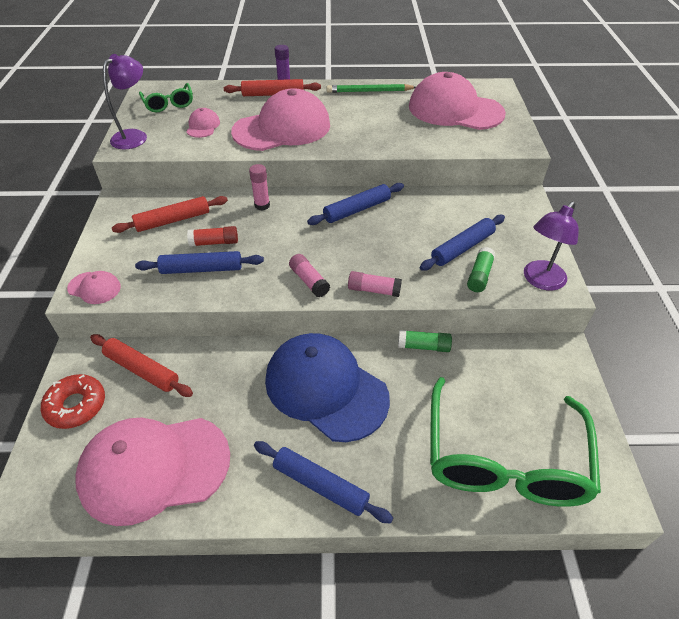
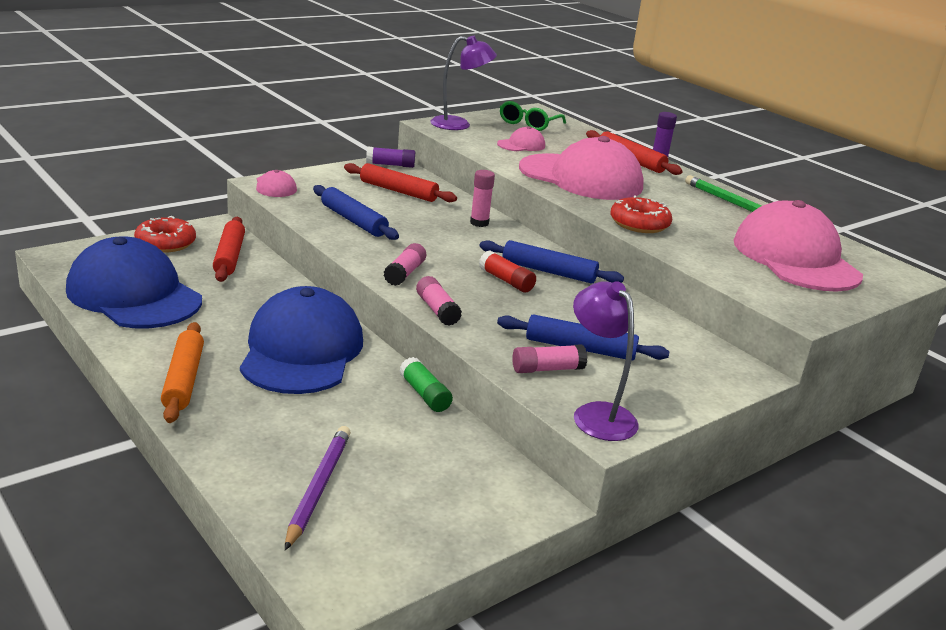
camera: 50 degrees right, 20 degrees down
pink cap [75,418,230,526] -> blue cap [66,236,202,328]
red glue stick [187,226,238,247] -> red glue stick moved to [479,250,536,292]
blue rolling pin [254,441,393,523] -> orange rolling pin [161,322,204,423]
green glasses [430,377,601,507] -> purple pencil [285,426,351,550]
green glue stick [467,247,495,292] -> pink glue stick [512,344,587,373]
purple lamp [524,201,579,291] -> purple lamp turned 60 degrees clockwise [573,281,639,441]
none -> purple glue stick [366,146,415,168]
none -> red donut [610,196,672,233]

